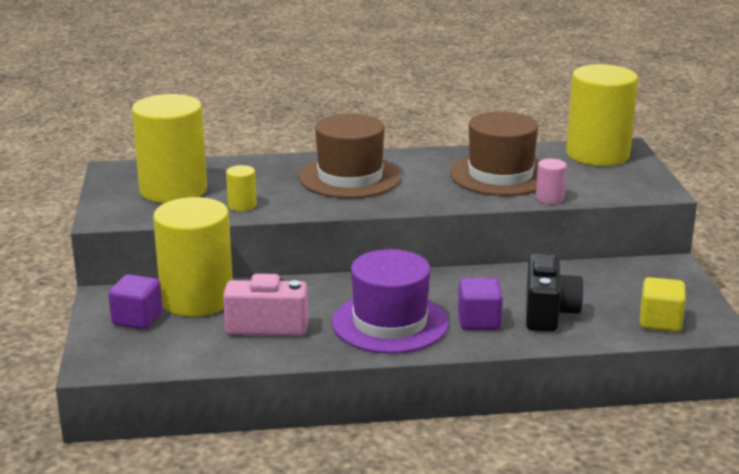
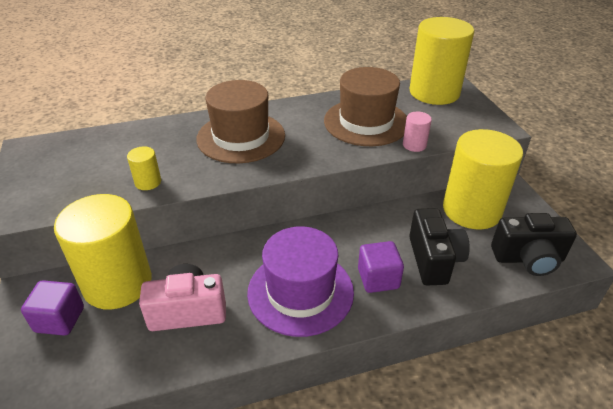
camera: 10 degrees left, 15 degrees up
yellow cylinder [132,94,207,203] -> yellow cylinder moved to [443,129,523,229]
yellow cube [640,277,686,332] -> black camera [491,213,577,276]

